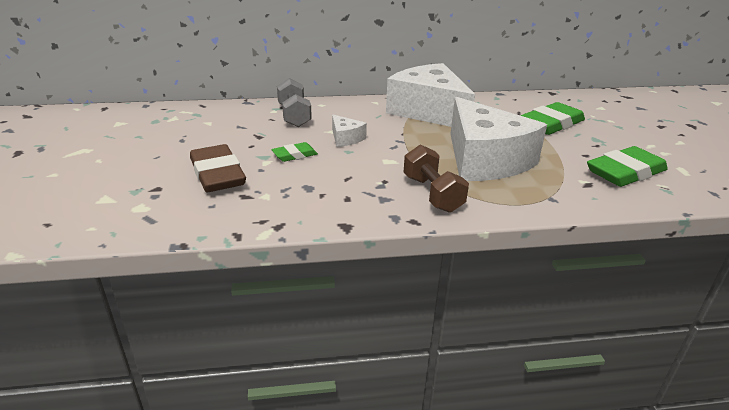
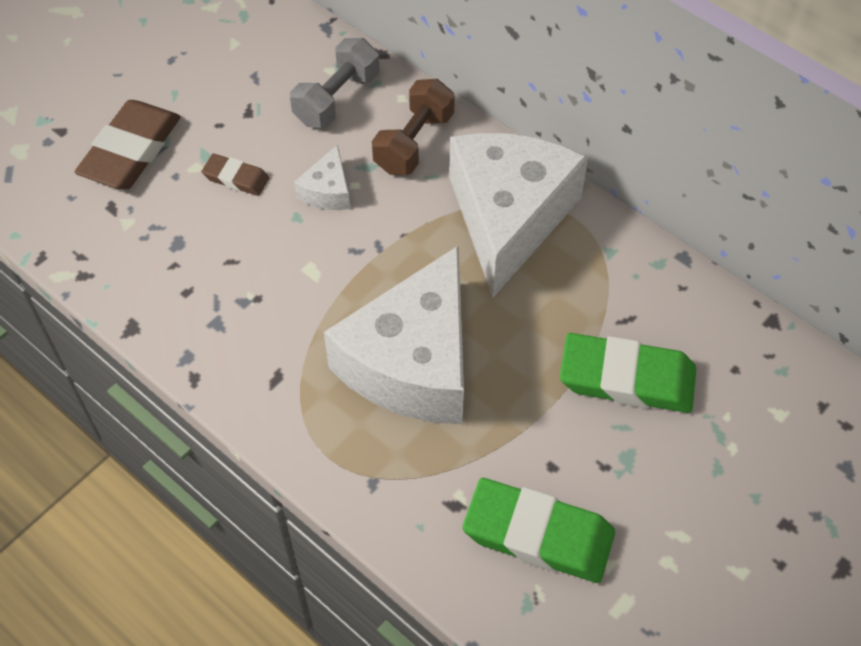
camera: 50 degrees right, 25 degrees up
green eraser [272,142,318,162] -> brown eraser [201,154,270,196]
brown dumbbell [404,144,469,213] -> brown dumbbell moved to [372,79,455,175]

